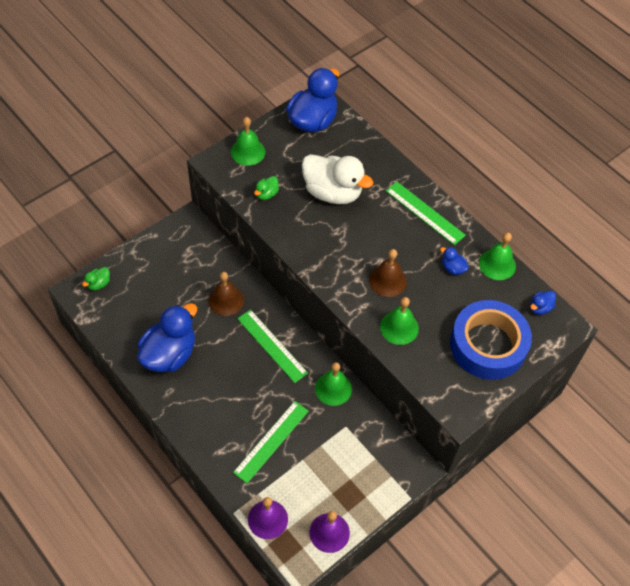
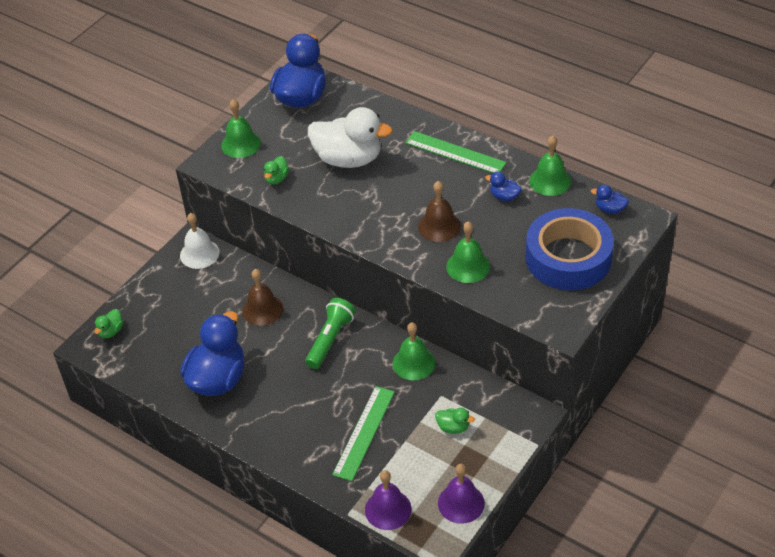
camera: 10 degrees left, 10 degrees down
green ruler [237,310,308,383] -> green flashlight [305,298,356,369]
blue duck [530,291,556,315] -> blue duck turned 75 degrees clockwise [591,185,629,214]
none -> white bell [180,213,220,269]
none -> green duck [435,408,475,434]

